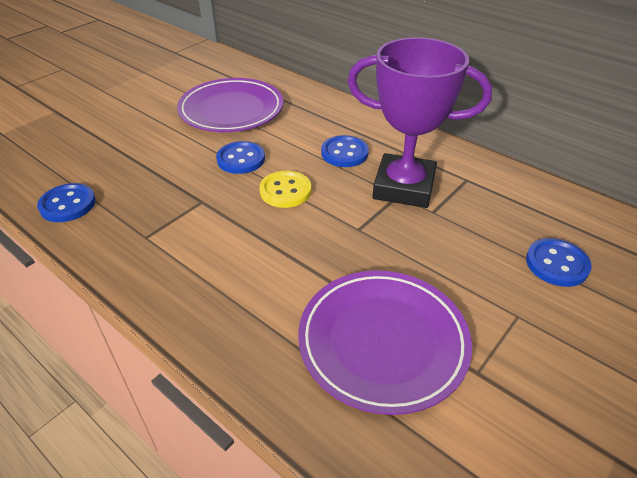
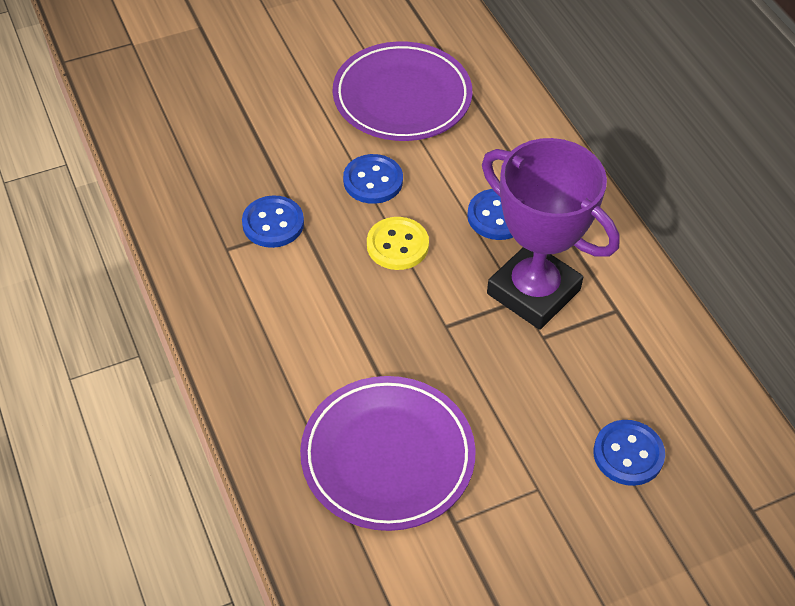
camera: 25 degrees right, 10 degrees up
blue button [37,183,96,222] -> blue button moved to [242,195,304,248]

